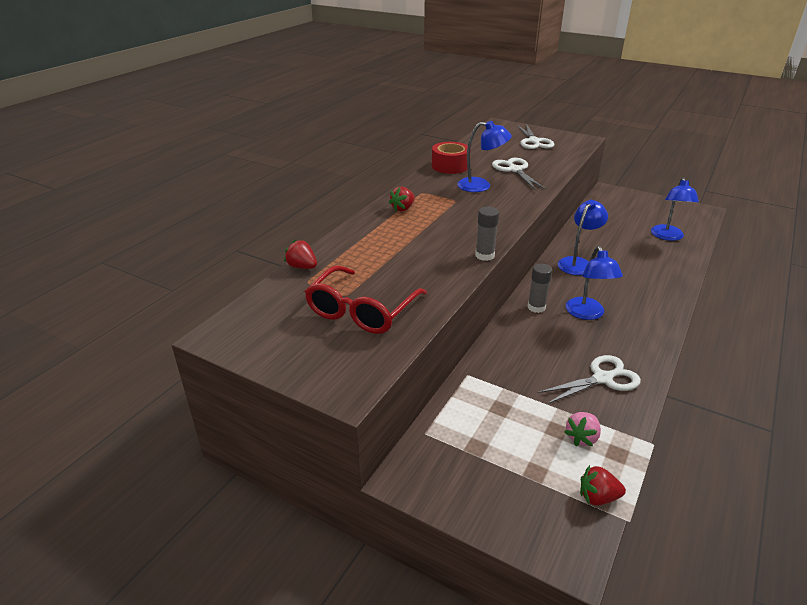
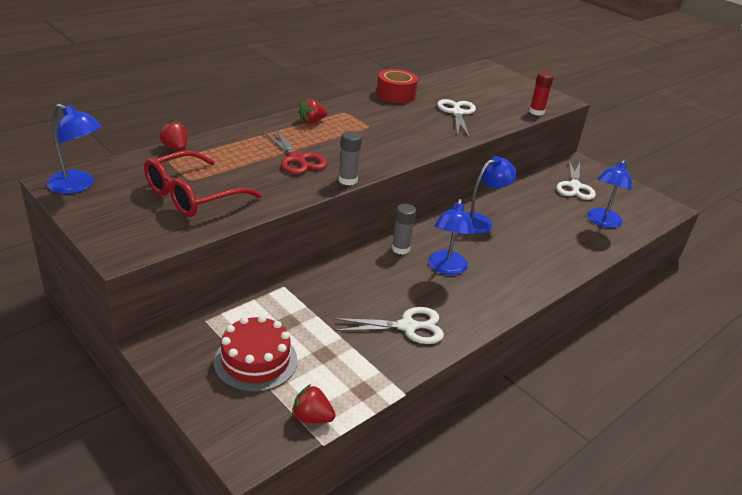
camera: 15 degrees right, 0 degrees up
blue lamp [457,121,512,192] -> blue lamp moved to [47,104,102,194]
white scissors [517,124,554,149] -> white scissors moved to [556,161,596,200]
pink strawberry [564,412,601,446] -> none
none -> red cake [214,315,298,392]
none -> red scissors [263,129,327,174]
none -> red glue stick [529,71,554,116]

